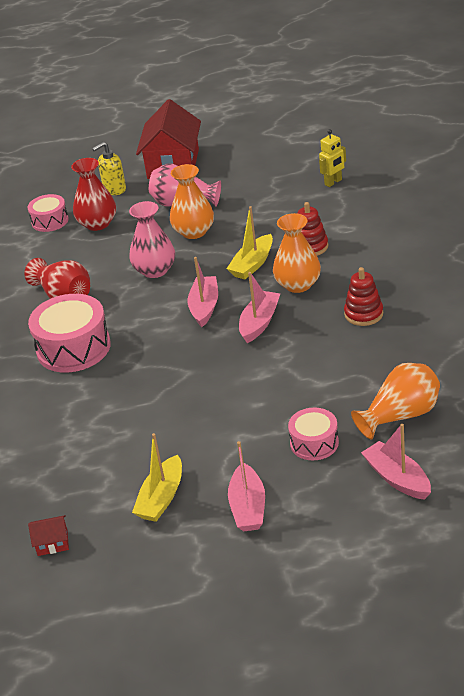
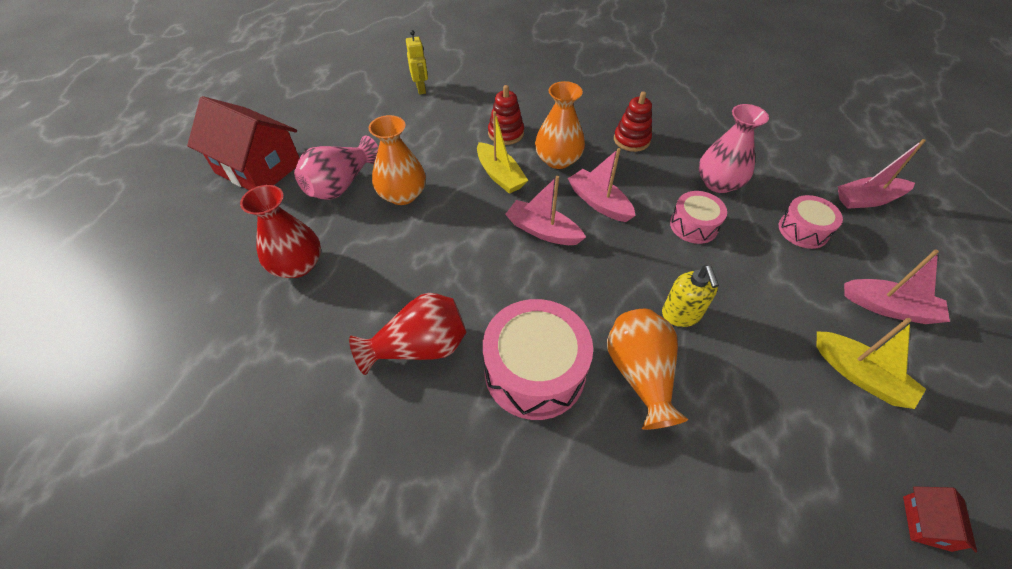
camera: 70 degrees left, 15 degrees up
pink drum [28,194,69,232] -> pink drum moved to [670,191,727,244]
yellow soap dispenser [92,142,126,195] -> yellow soap dispenser moved to [662,265,719,327]
pink vase [129,201,175,278] -> pink vase moved to [699,104,769,193]
orange vase [351,363,440,440] -> orange vase moved to [607,309,688,430]

